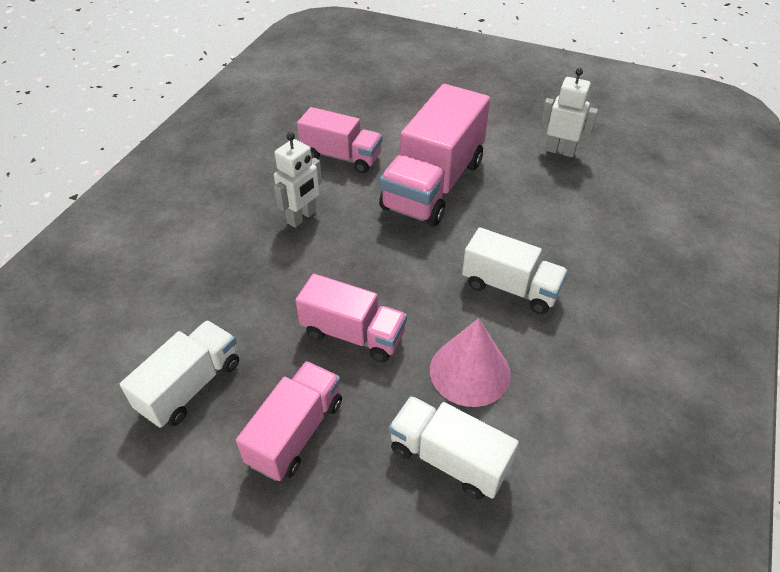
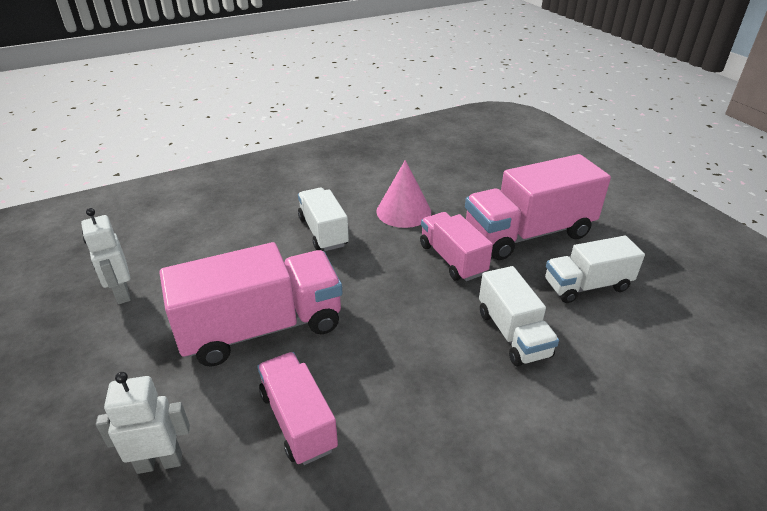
camera: 140 degrees left, 10 degrees down
pink truck [236,361,342,481] -> pink truck [465,154,611,260], size x1.68
white robot [274,132,322,228] -> white robot moved to [96,372,190,474]
white truck [389,396,519,500] -> white truck moved to [479,266,559,366]

